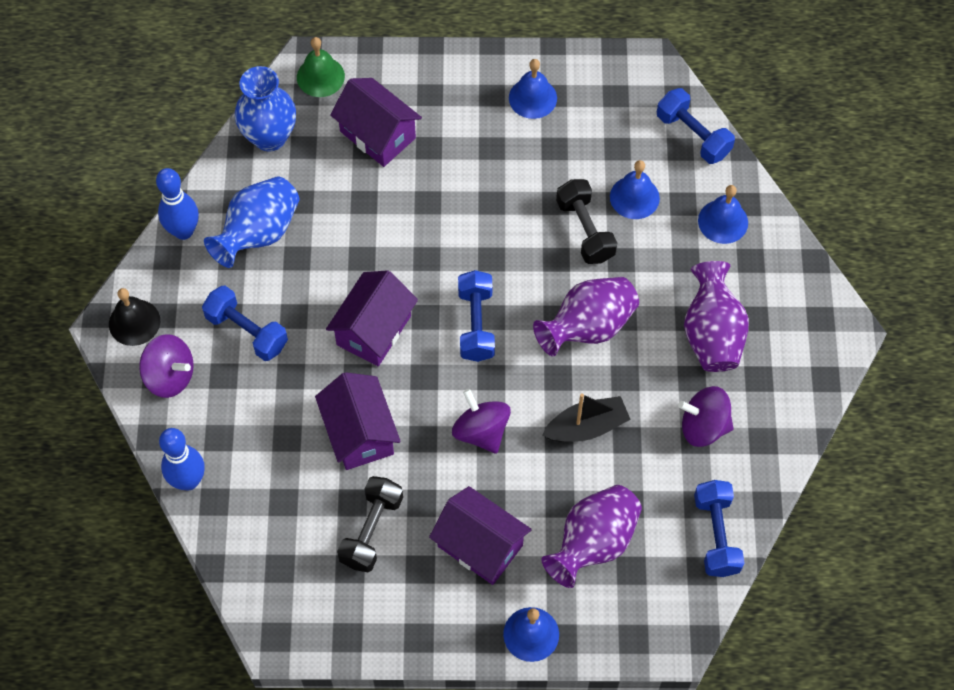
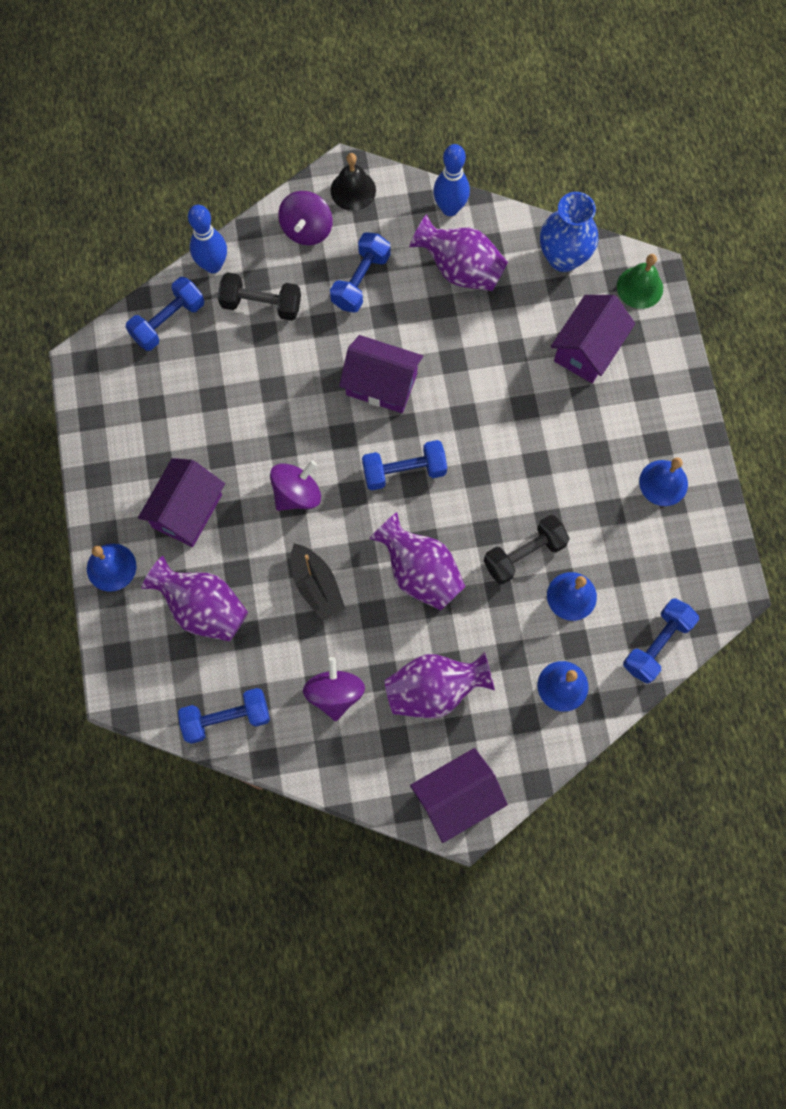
camera: 80 degrees right, 10 degrees up
blue vase [204,176,299,268] -> purple vase [409,214,508,291]
purple house [315,372,401,470] -> purple house moved to [410,748,508,843]
black dumbbell [337,476,403,572] -> black dumbbell moved to [218,272,301,321]
none -> blue dumbbell [126,277,204,351]

